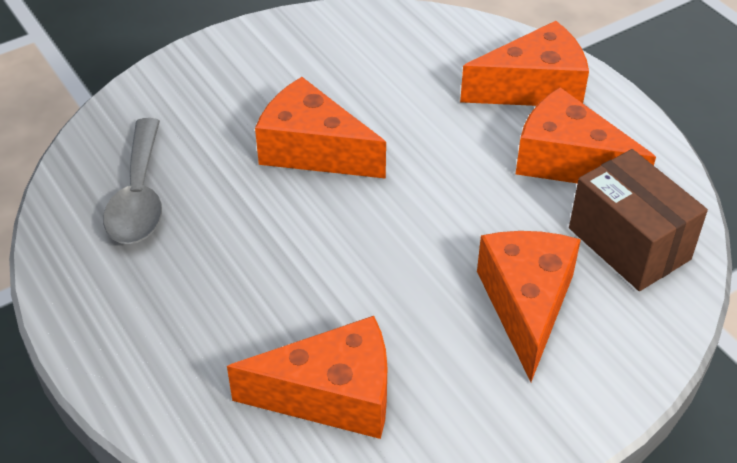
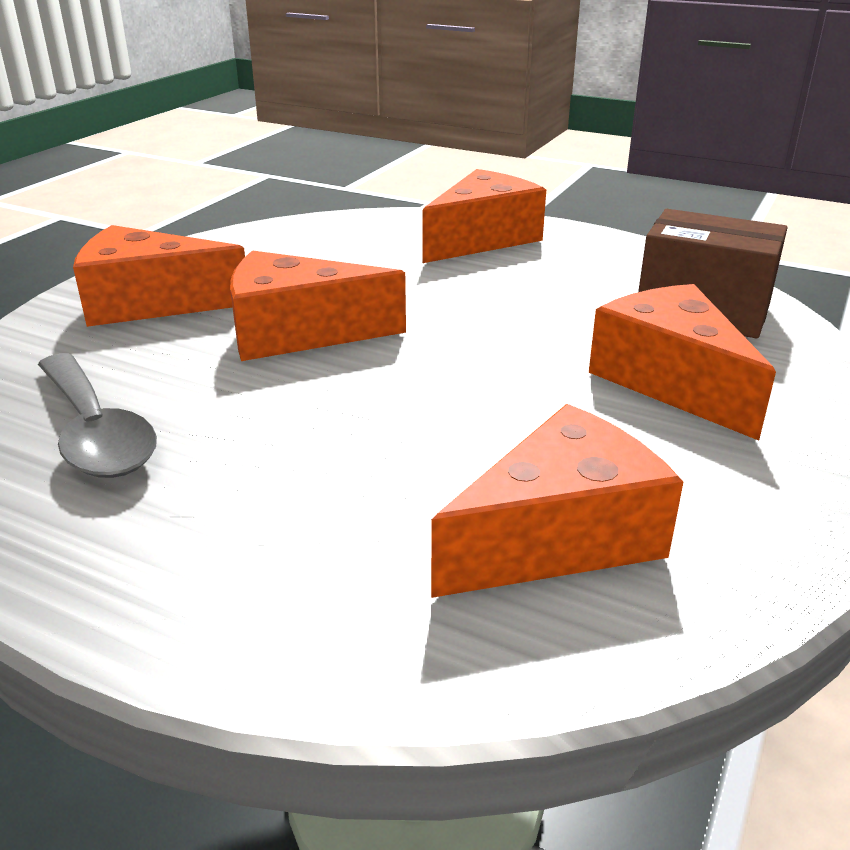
camera: 30 degrees left, 15 degrees down
orange cheese [516,87,656,184] -> orange cheese moved to [73,225,245,327]

